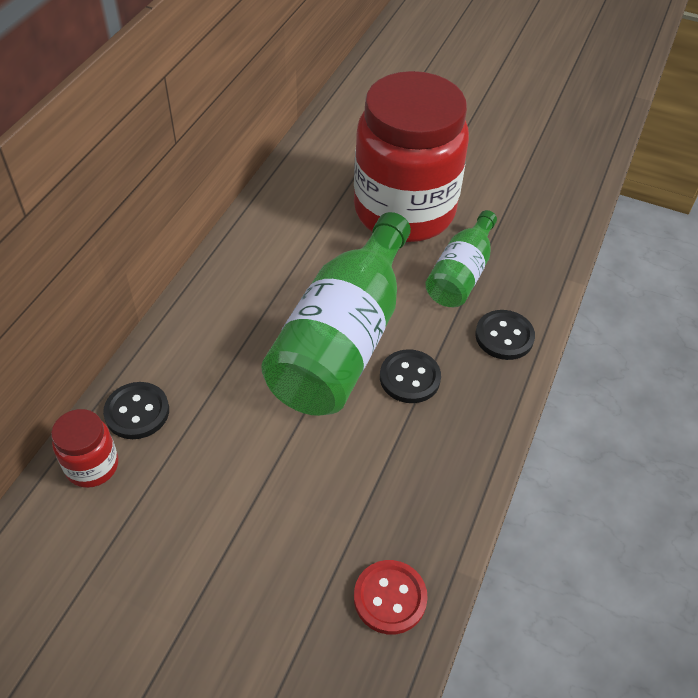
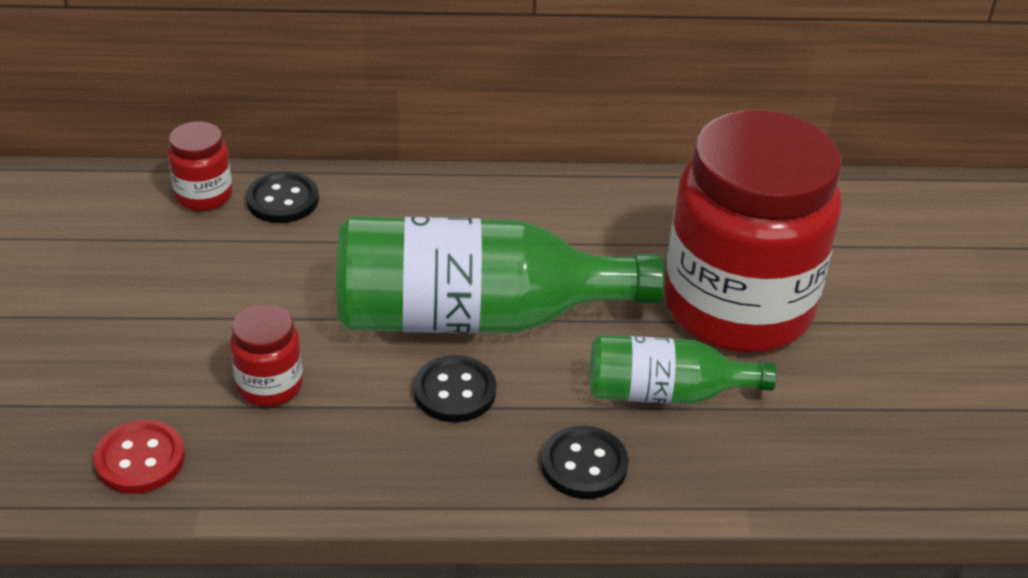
camera: 65 degrees right, 10 degrees down
none -> red jar [230,304,303,407]

